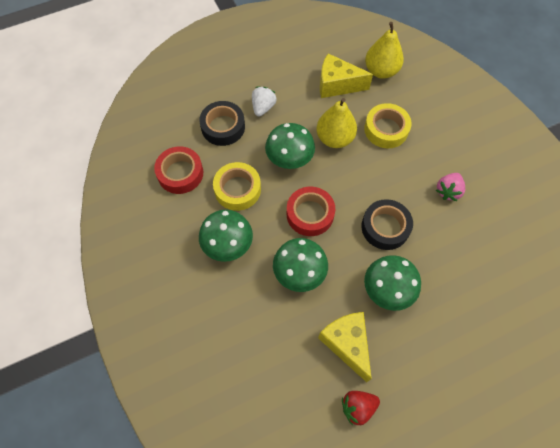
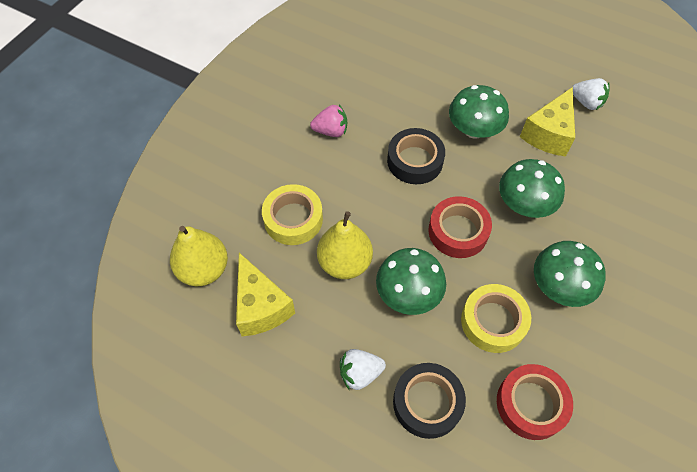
camera: 125 degrees left, 5 degrees down
red strawberry [342,391,380,426] -> white strawberry [572,78,610,110]

